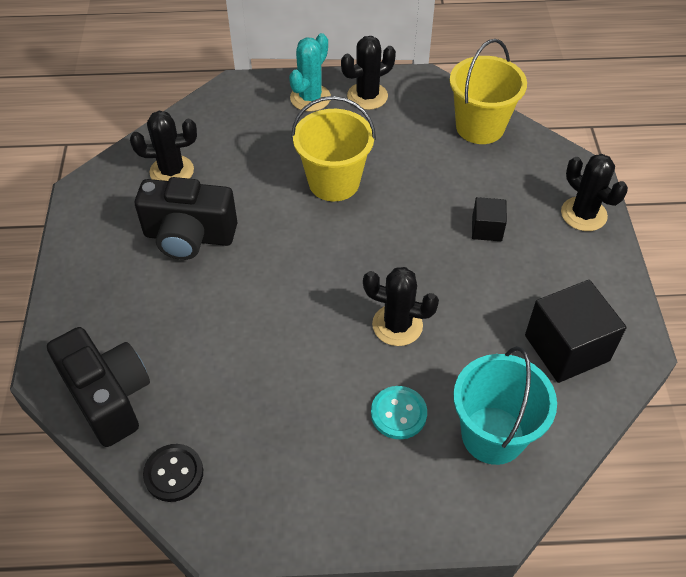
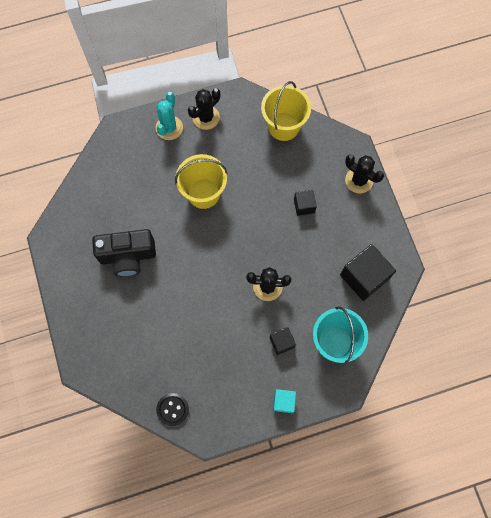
camera: 15 degrees left, 20 degrees up
black camera [47,327,150,447] -> none
black cactus [130,111,197,181] -> none
turquoise button [371,386,427,439] -> black cube [270,327,296,355]
none -> turquoise cube [273,389,296,413]

